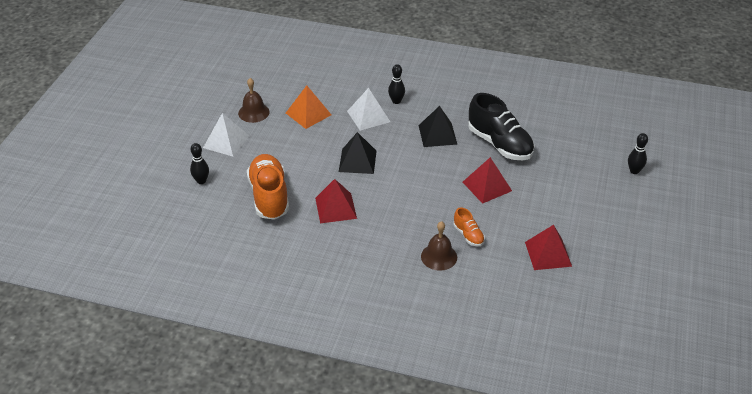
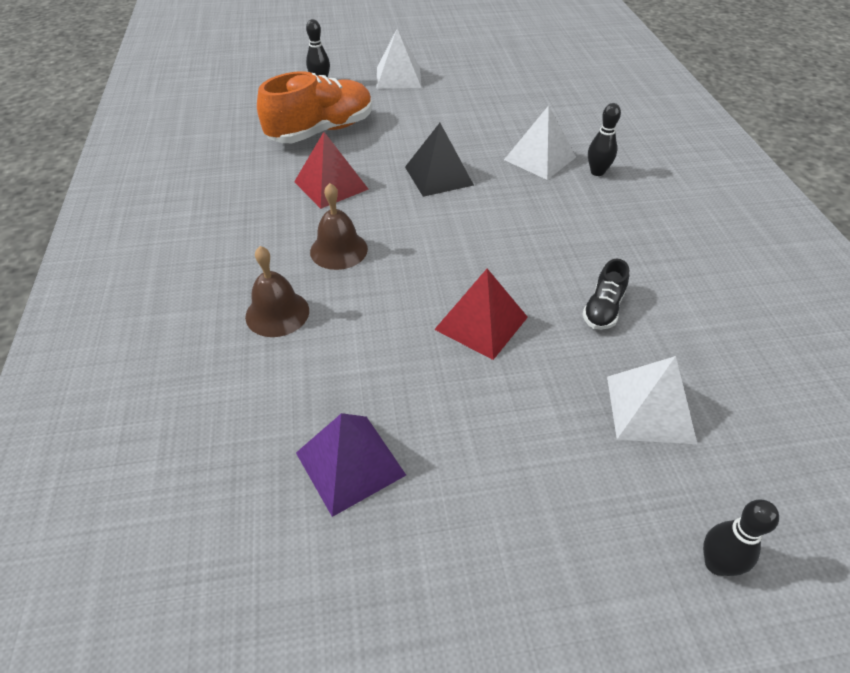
camera: 65 degrees right, 5 degrees up
brown bell [238,78,270,123] -> brown bell moved to [310,183,368,270]
orange pyramid [286,85,331,129] -> none
black pyramid [418,106,458,147] -> none
orange shoe [453,207,485,246] -> none
black shoe [468,93,535,160] -> black shoe [582,259,629,330], size x0.48
red pyramid [525,225,572,270] -> purple pyramid [296,413,406,517]
none -> white pyramid [607,356,697,444]

